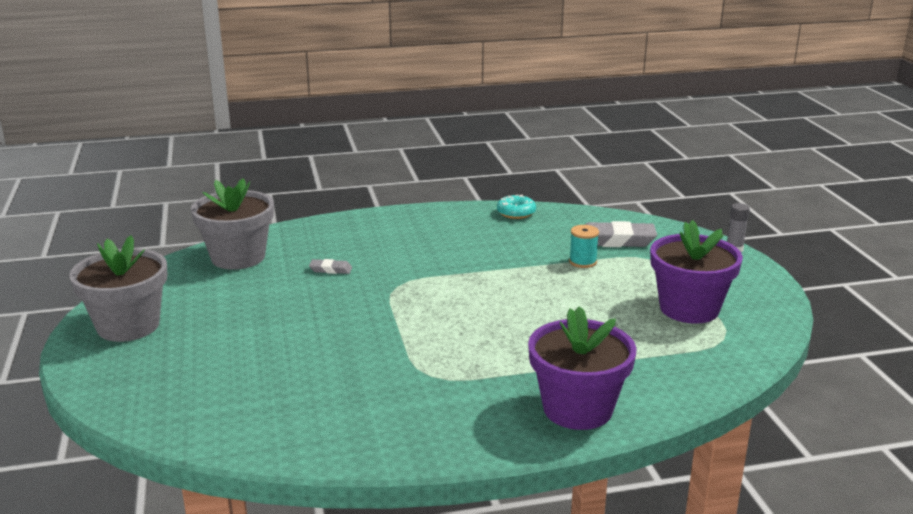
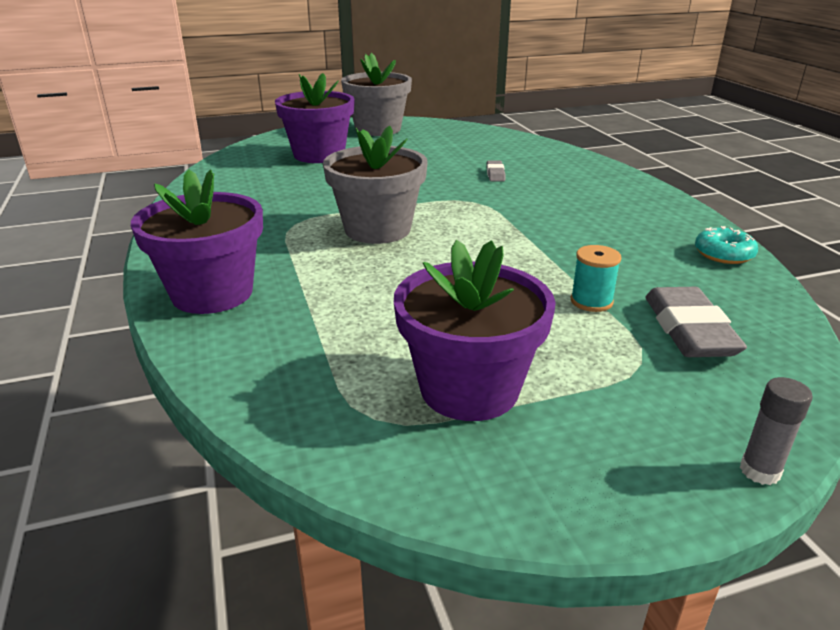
camera: 85 degrees right, 5 degrees up
grey flower pot [191,178,274,270] -> grey flower pot moved to [323,126,428,244]
none -> purple flower pot [275,73,355,163]

